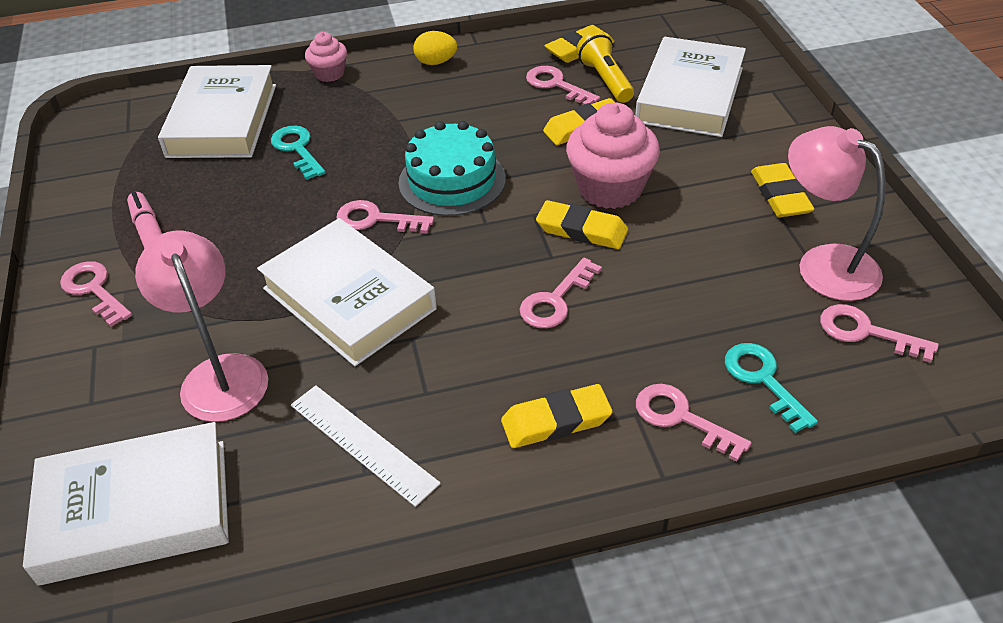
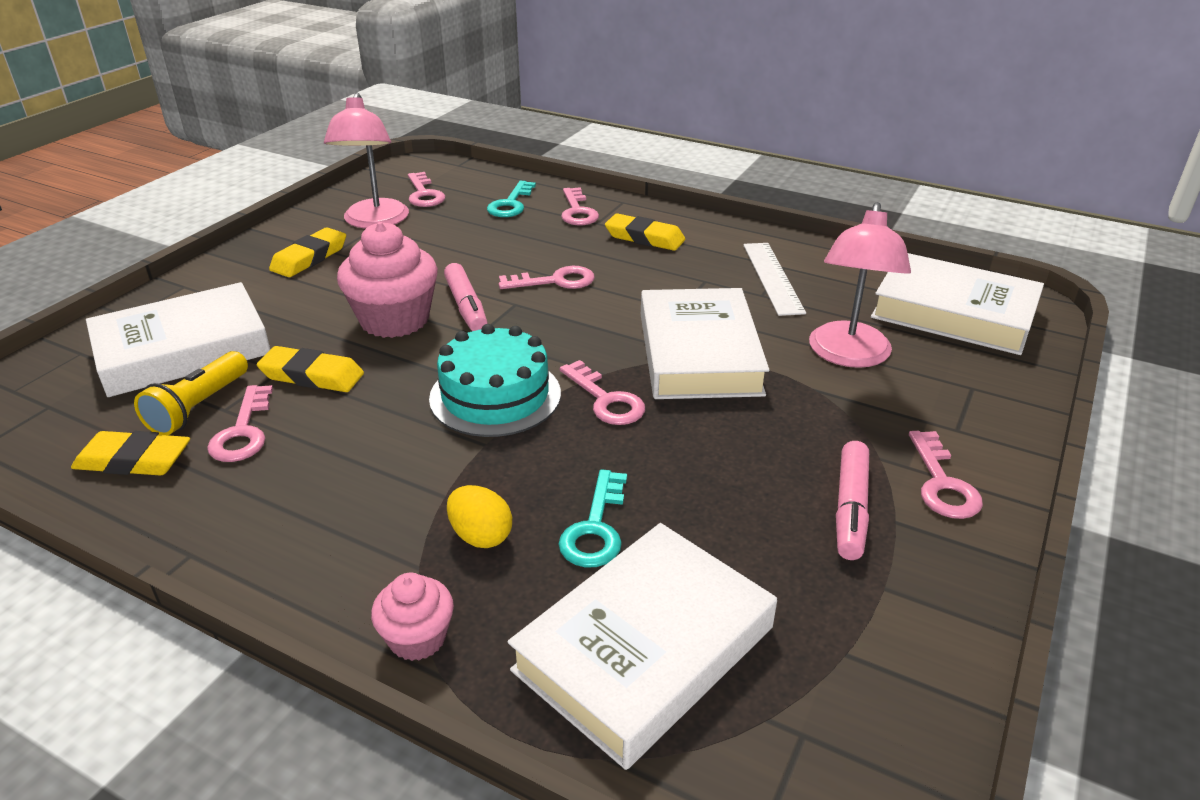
camera: 140 degrees left, 10 degrees down
yellow egg [413,31,457,65] -> yellow egg moved to [447,485,512,548]
yellow eraser [536,200,628,249] -> pink marker [444,263,488,331]

